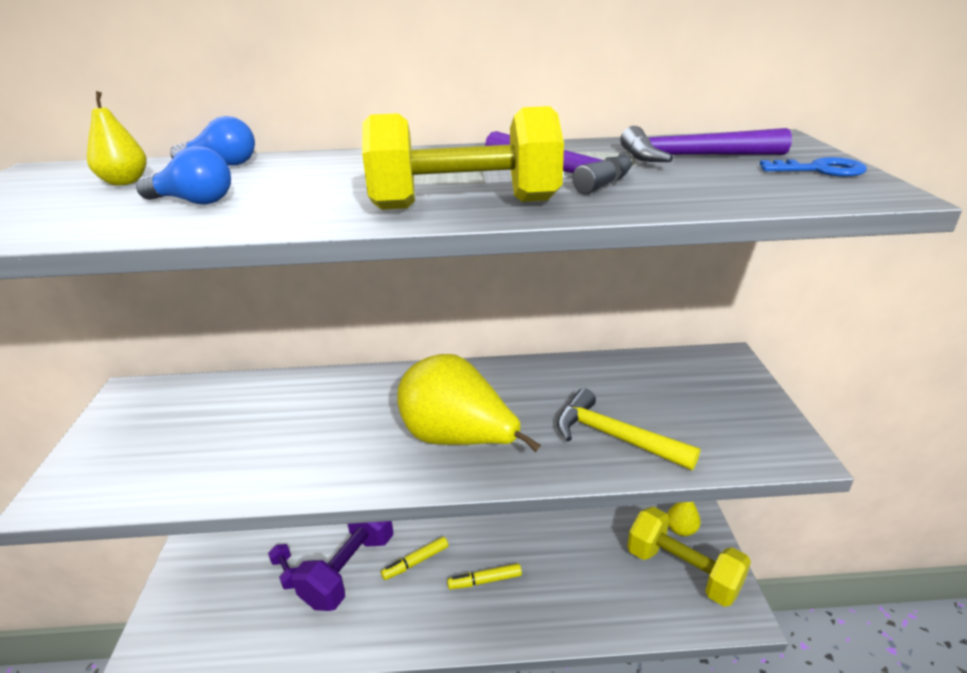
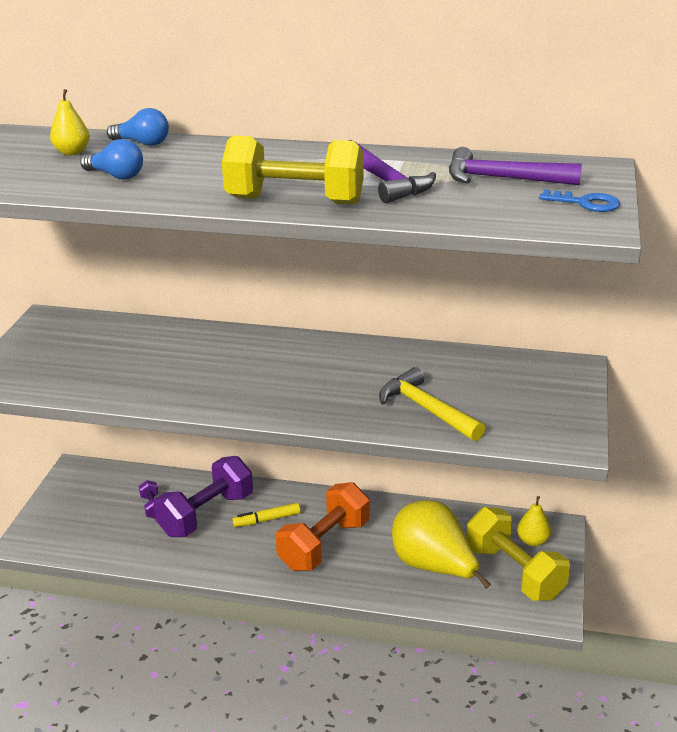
camera: 15 degrees right, 0 degrees up
yellow pear [397,354,541,452] -> yellow pear moved to [392,500,491,588]
yellow marker [447,563,522,590] -> orange dumbbell [276,482,370,571]

